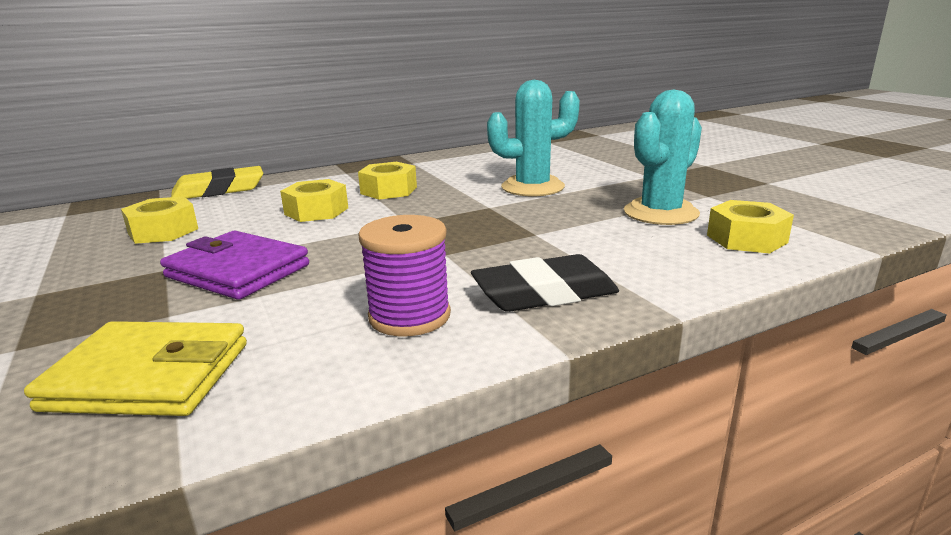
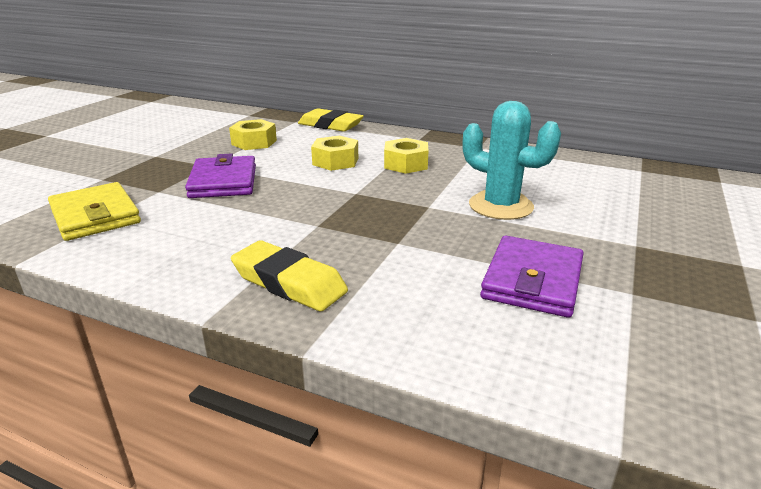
camera: 50 degrees right, 5 degrees up
purple spool [358,215,451,336] -> none
black eraser [471,254,619,312] -> yellow eraser [231,240,348,311]
turquoise cactus [624,90,702,225] -> purple wallet [480,236,584,317]
yellow nut [707,200,794,253] -> none

